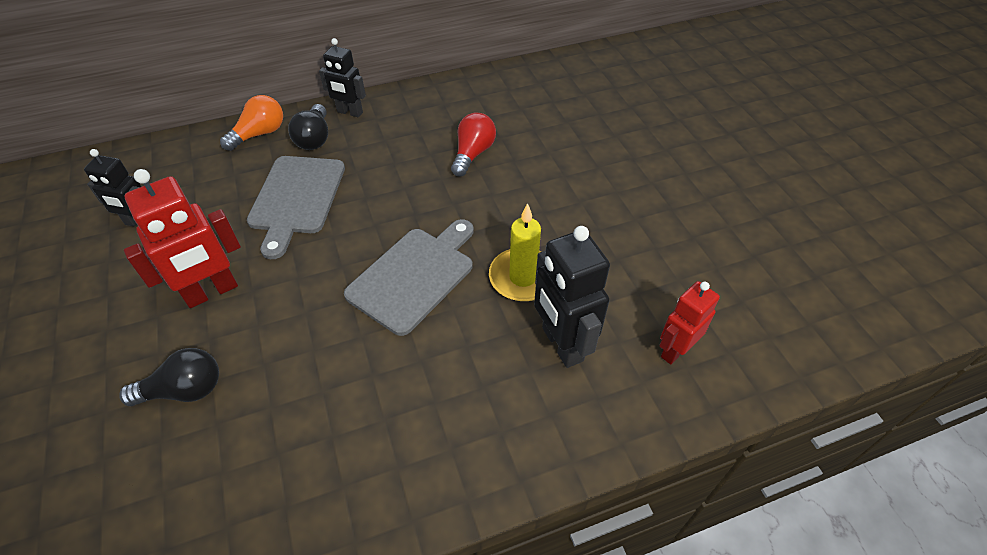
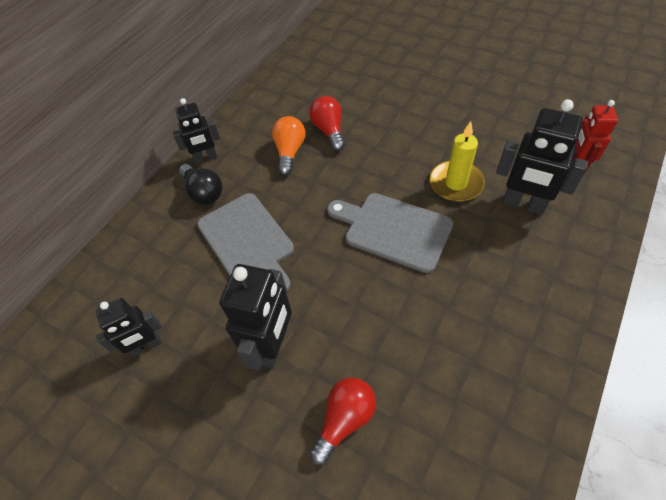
camera: 35 degrees left, 5 degrees up
black light bulb [119,348,219,406] -> red light bulb [309,377,376,465]
red robot [124,169,241,308] -> black robot [219,264,292,370]
orange light bulb [220,95,283,151] -> orange light bulb moved to [272,116,305,176]
grey cutting board [344,219,474,336] -> grey cutting board turned 60 degrees counterclockwise [327,193,453,273]

